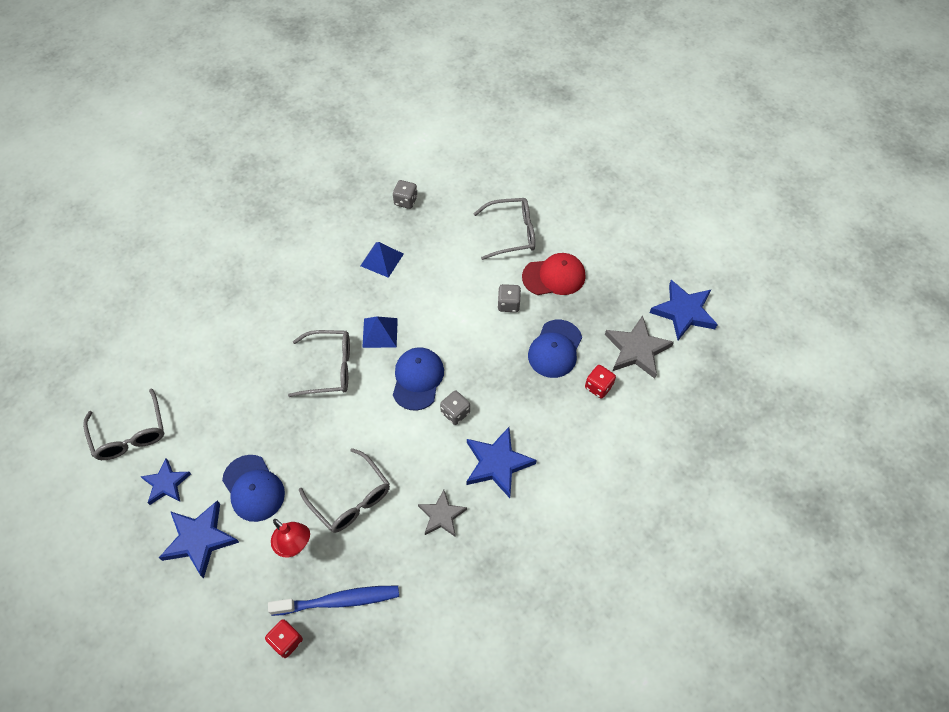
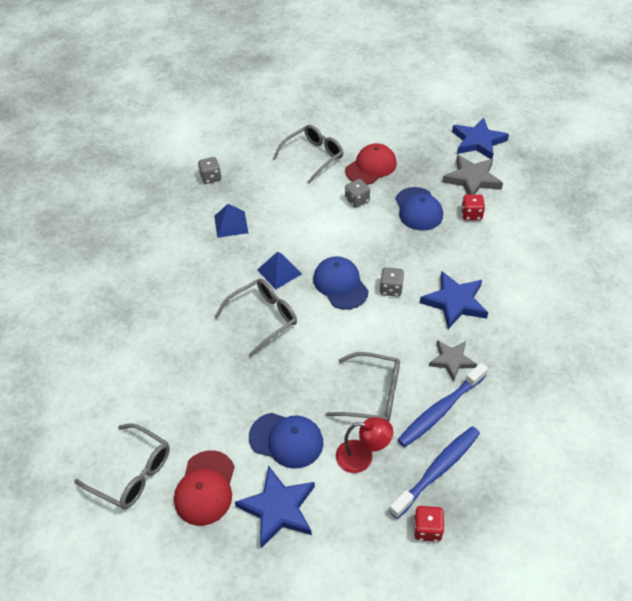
camera: 35 degrees left, 10 degrees down
blue star [141,458,191,505] -> red cap [174,450,235,526]
none -> blue toothbrush [397,363,488,447]

